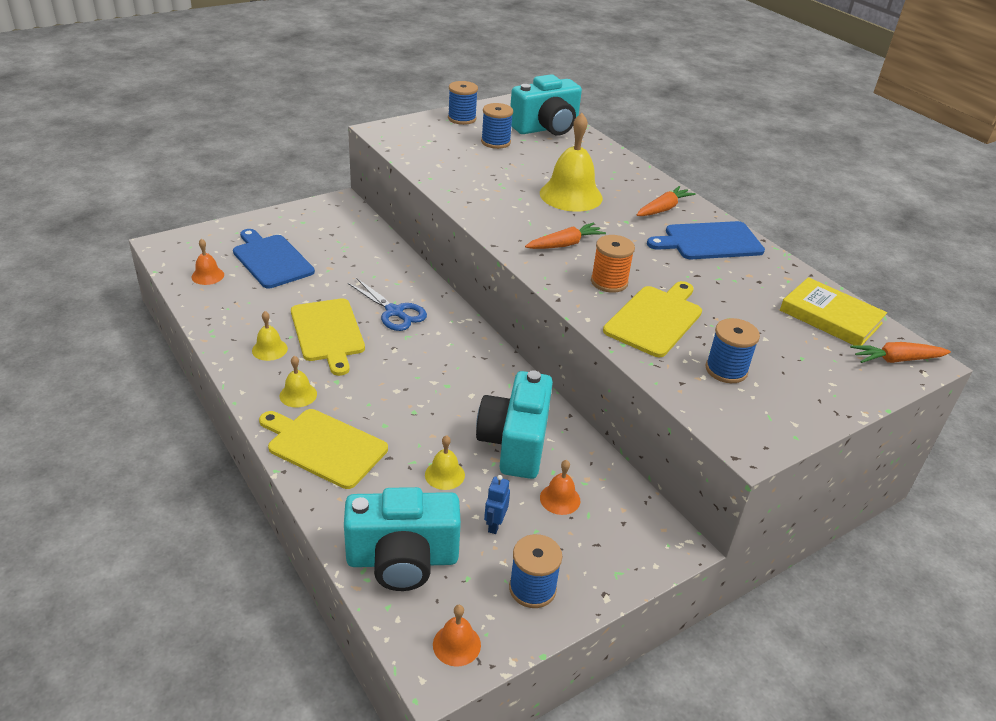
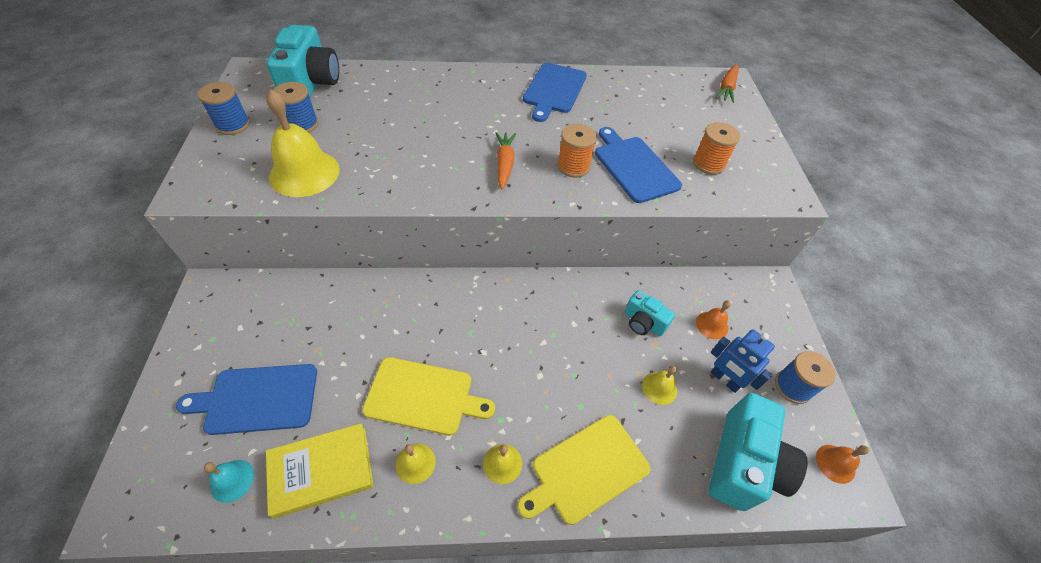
camera: 60 degrees left, 15 degrees up
orange bell [192,239,224,285] -> turquoise bell [204,460,254,503]
blue scissors [348,278,427,331] -> none
turquoise camera [476,370,553,479] -> turquoise camera [625,290,675,336], size x0.54
blue robot [484,475,510,534] -> blue robot [710,329,775,393], size x1.56
yellow bell [540,113,603,212] -> yellow bell moved to [266,89,340,197]
yellow cutting board [603,281,702,357] -> blue cutting board [595,127,682,203]
orange carrot [637,186,696,216] -> none
blue spool [706,318,760,383] -> orange spool [693,122,740,175]
yellow book [780,277,887,345] -> yellow book moved to [266,423,374,519]

